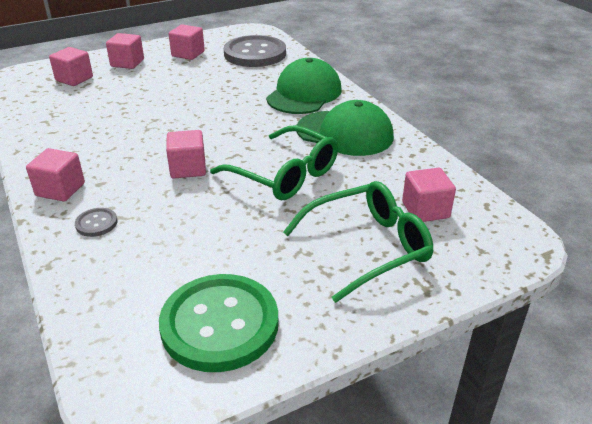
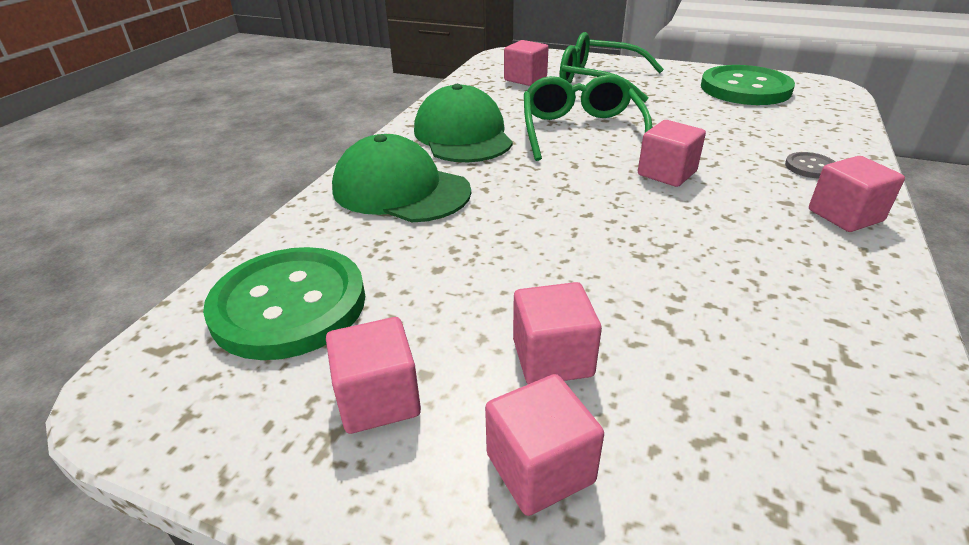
camera: 130 degrees left, 0 degrees up
pink cube [49,47,93,86] -> pink cube moved to [513,282,602,384]
grey button [224,35,286,67] -> green button [203,247,365,360]
green cap [266,58,341,114] -> green cap turned 45 degrees clockwise [332,134,471,222]

